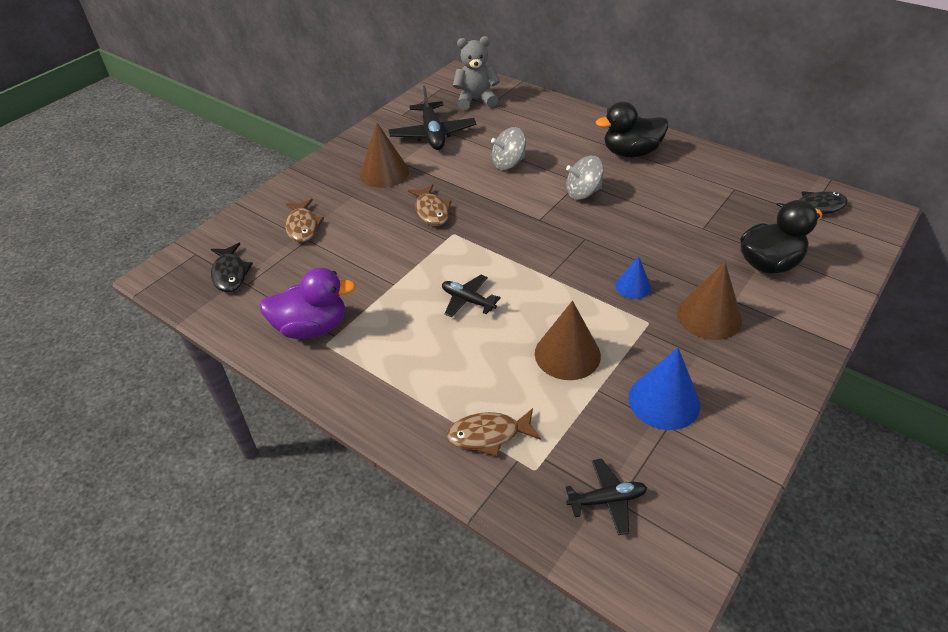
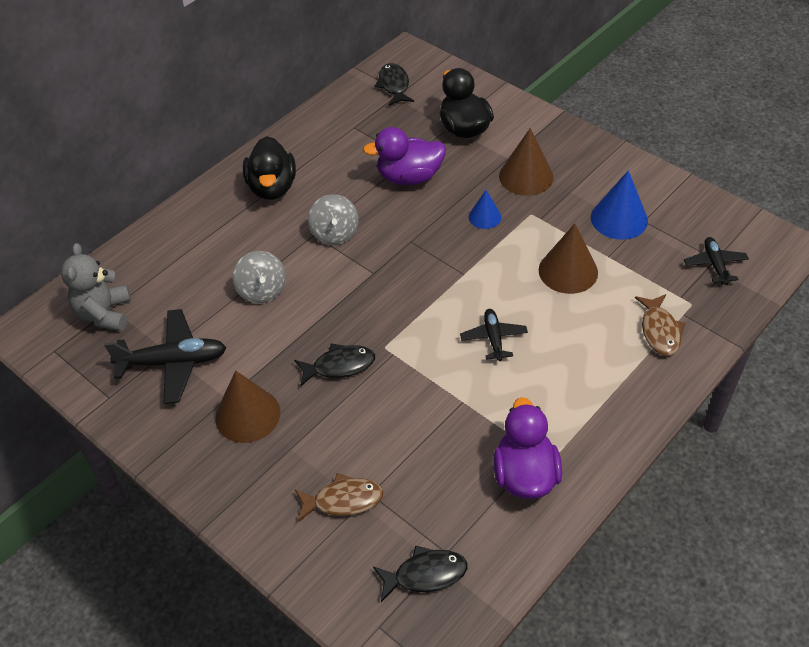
camera: 85 degrees left, 5 degrees up
brown fish [408,184,452,226] -> black fish [294,343,375,386]
black plane [442,275,501,318] -> black plane turned 135 degrees clockwise [460,309,528,361]
none -> purple duck [363,127,446,185]

